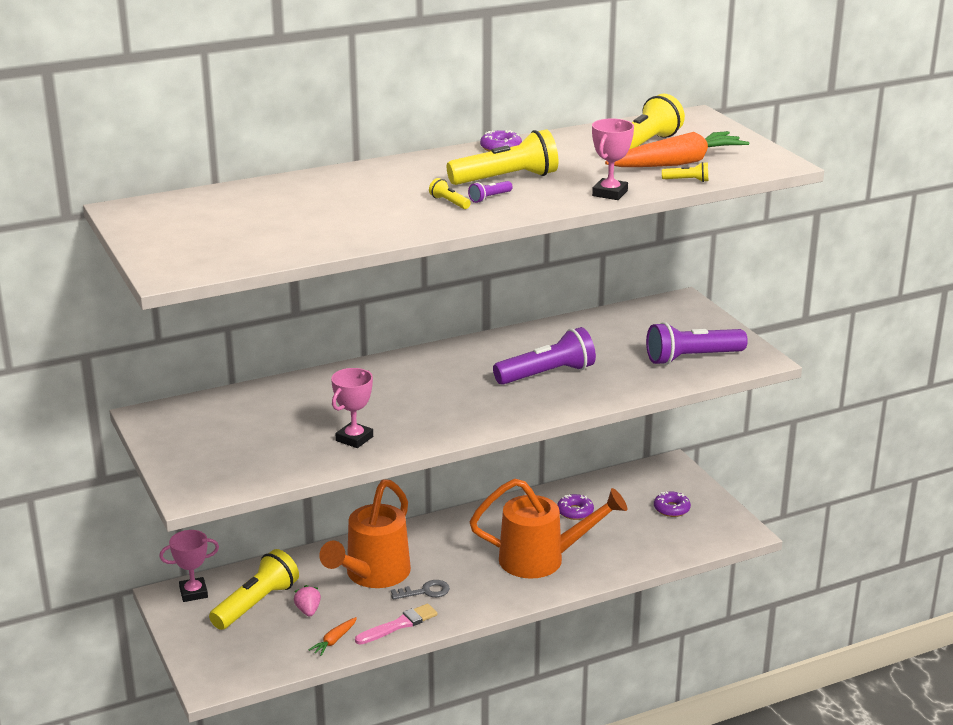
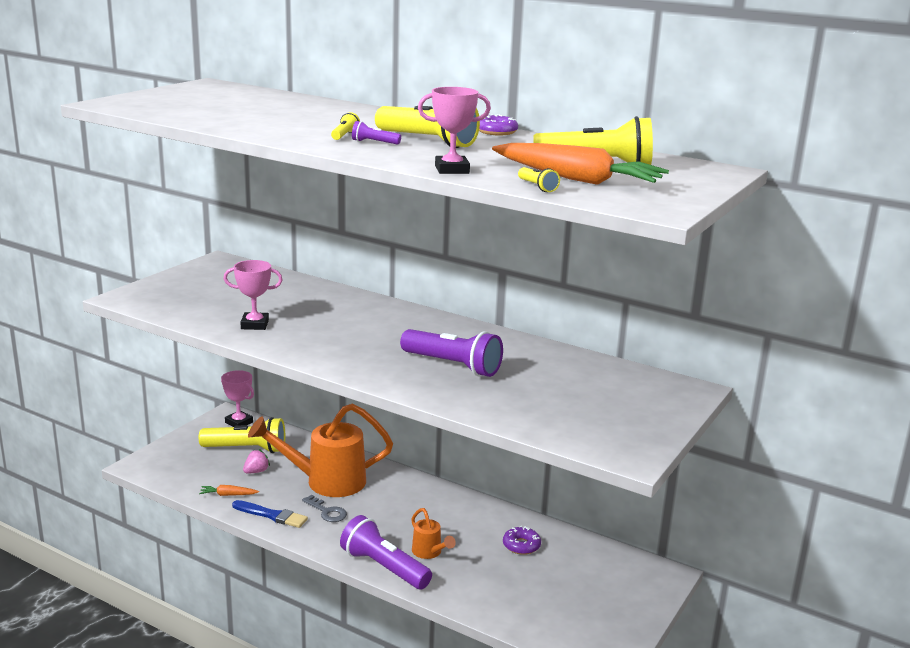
camera: 55 degrees right, 5 degrees down
pink brush [355,604,438,645] -> blue brush [232,500,308,528]
orange watering can [470,479,628,579] -> orange watering can [411,508,456,559], size x0.47
purple flashlight [646,322,748,365] -> purple flashlight moved to [340,515,432,589]
purple donut [654,491,691,517] -> none

